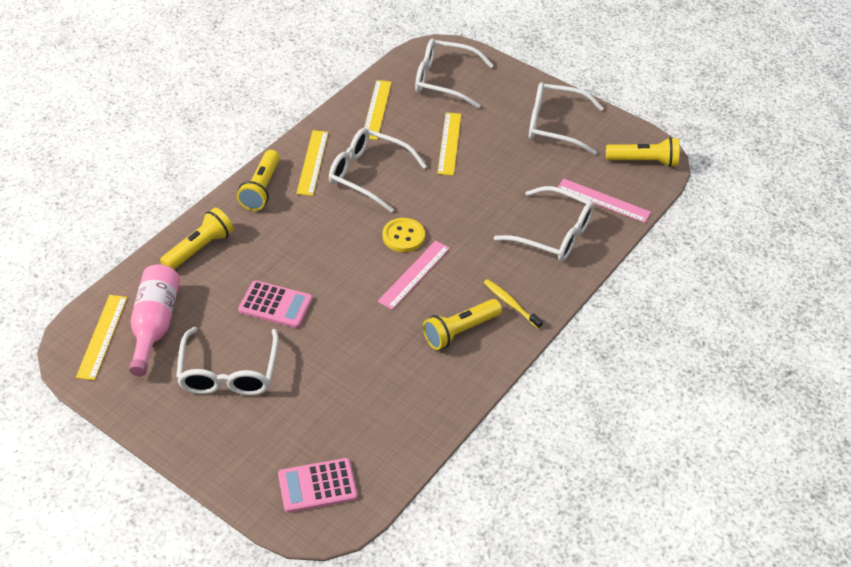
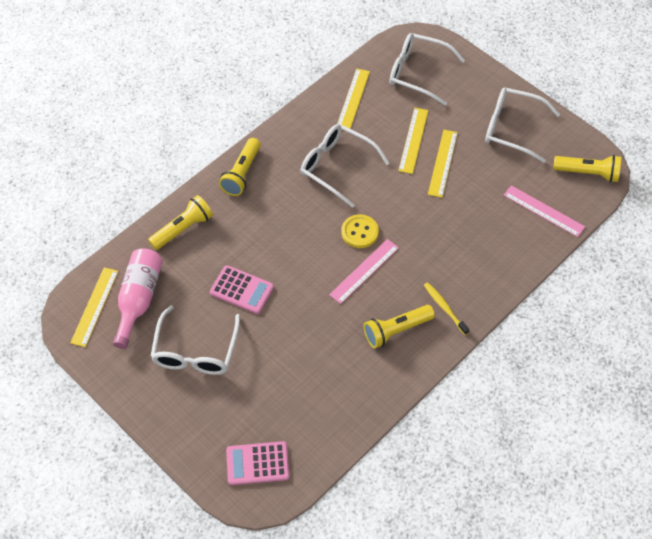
camera: 10 degrees right, 10 degrees up
yellow ruler [296,130,328,196] -> yellow ruler moved to [428,130,458,198]
white glasses [494,186,595,262] -> none

